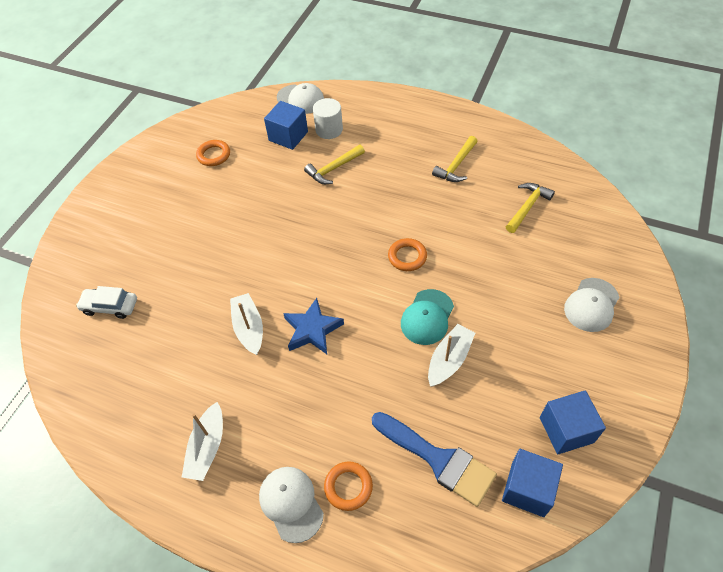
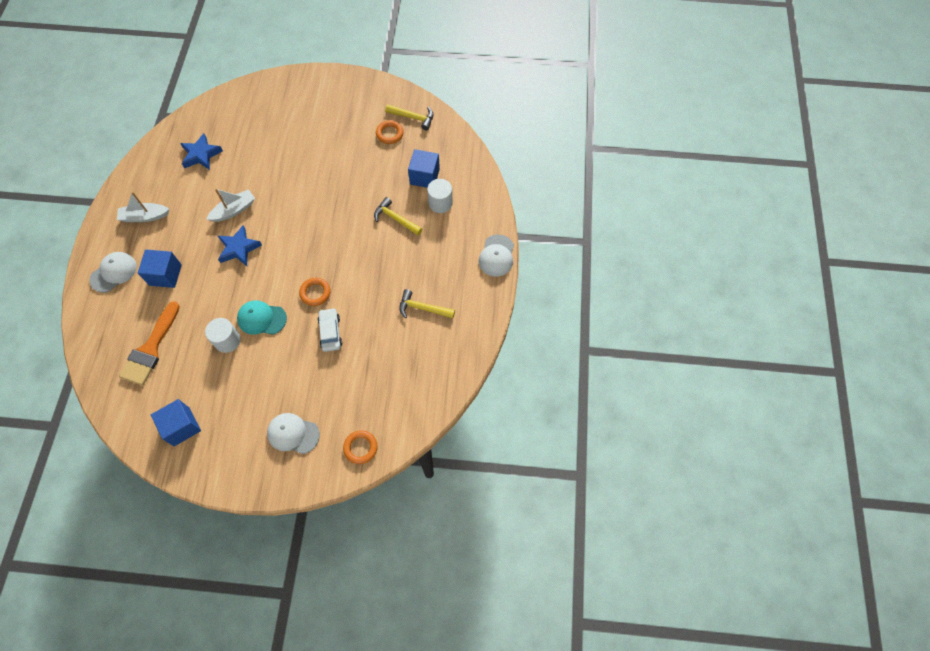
camera: 70 degrees right, 10 degrees up
white car [76,286,137,319] -> white car moved to [318,308,342,352]
white cap [277,83,324,114] -> white cap moved to [479,234,514,277]
orange ring [324,461,373,511] -> orange ring moved to [343,430,378,464]
blue brush [372,412,497,507] -> orange brush [119,301,180,386]
white boat [428,324,475,386] -> white cylinder [205,318,241,353]
blue cube [502,449,563,517] -> blue cube moved to [138,250,182,288]
yellow hammer [506,183,555,233] -> yellow hammer moved to [385,104,434,130]
none -> blue star [180,133,223,170]

